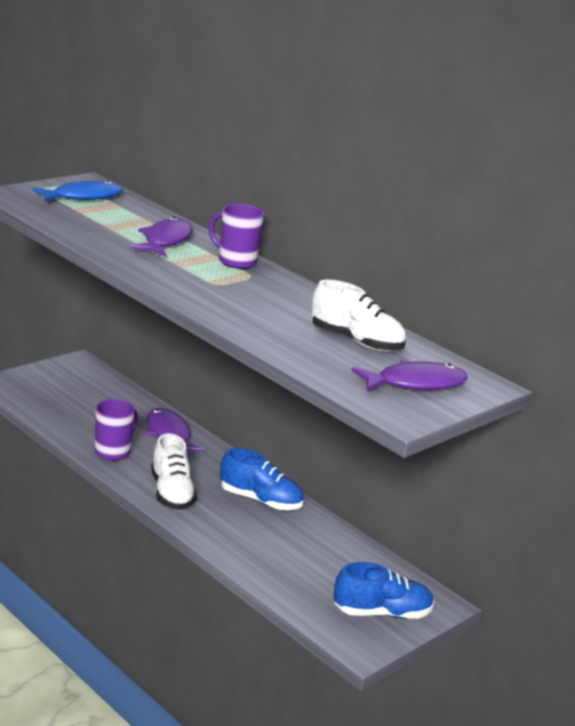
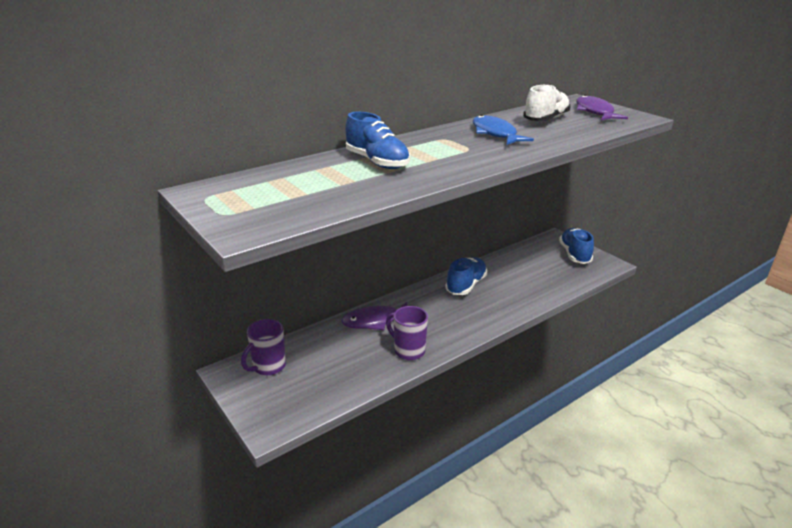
camera: 80 degrees left, 5 degrees up
blue fish [32,181,122,202] -> blue fish moved to [473,115,534,145]
purple fish [130,217,192,256] -> blue shoe [345,112,410,169]
white shoe [151,433,197,510] -> none
purple mug [208,204,264,269] -> purple mug moved to [241,319,286,375]

